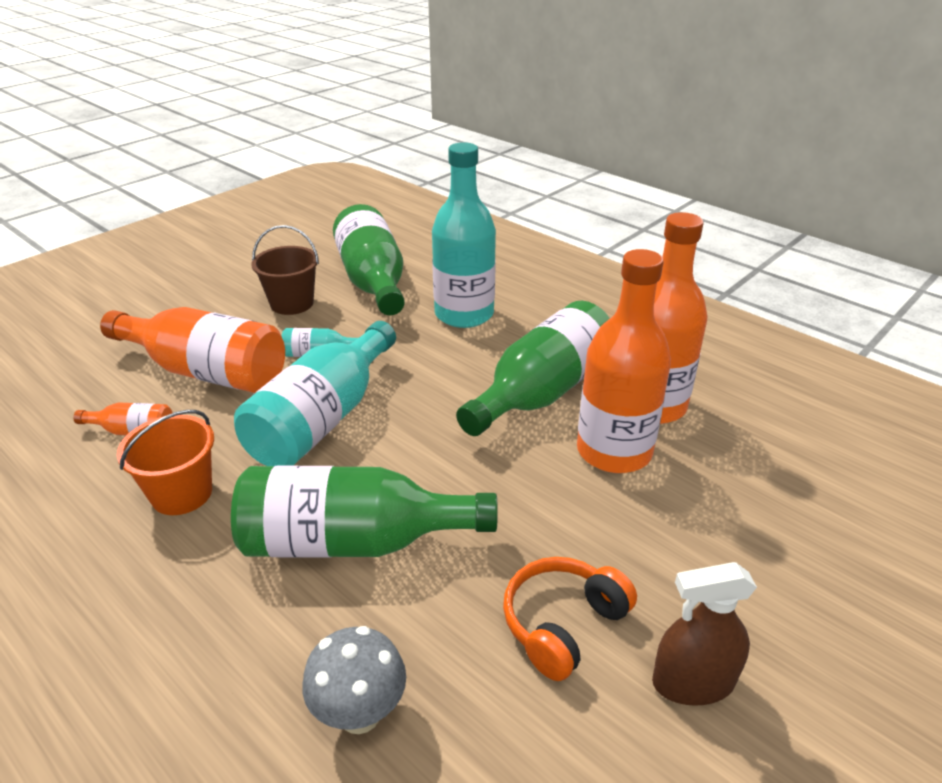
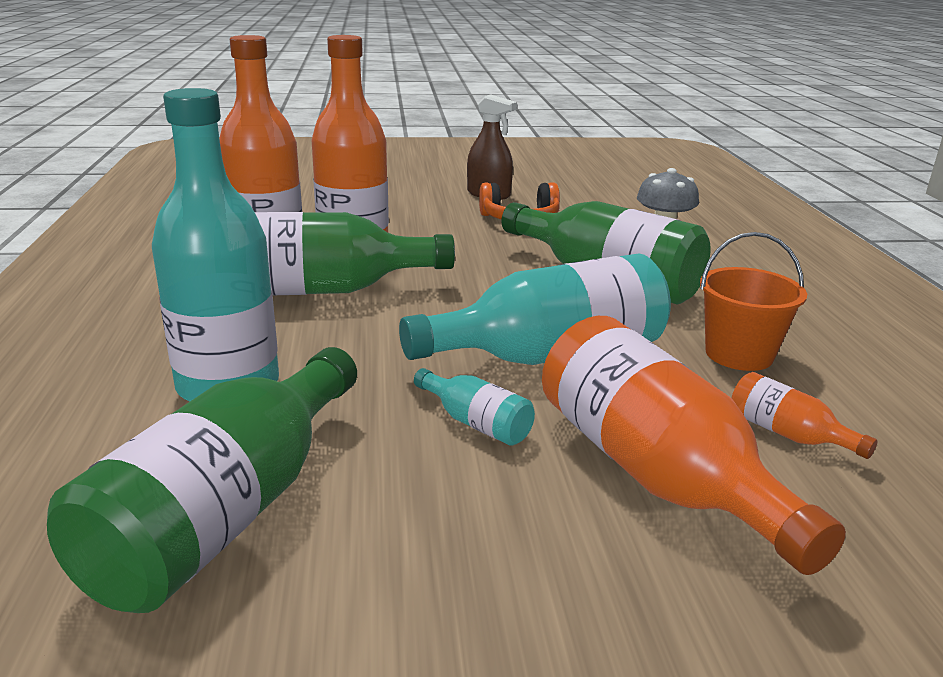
camera: 140 degrees left, 10 degrees down
brown bucket [251,225,319,315] -> none

